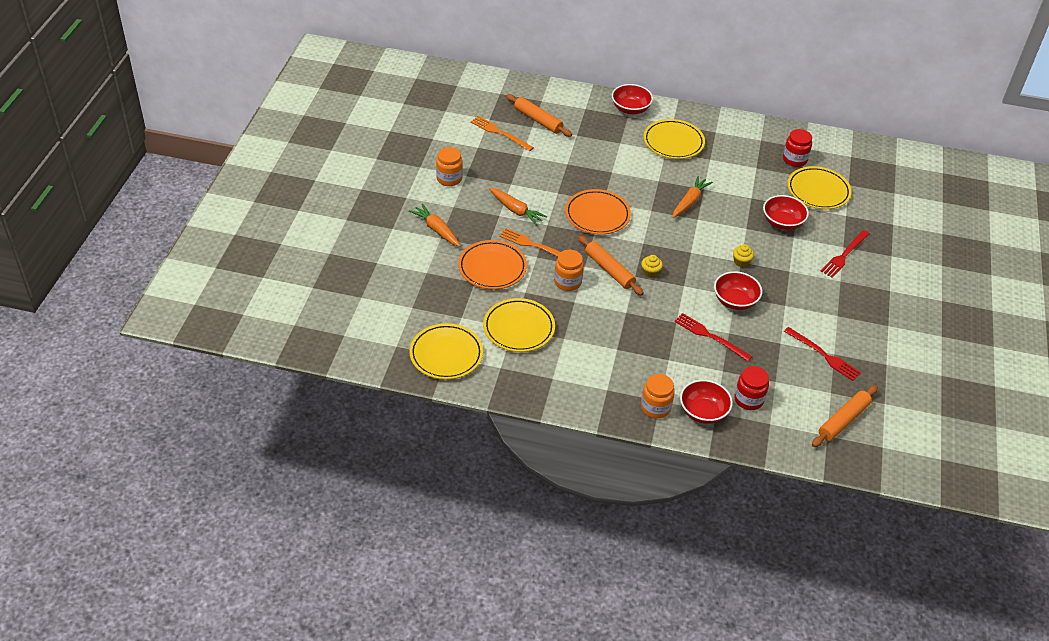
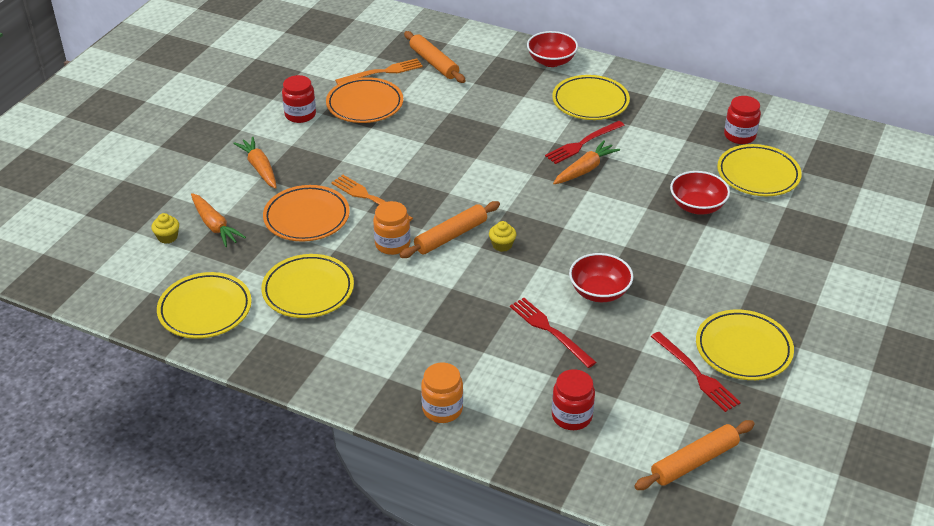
camera: 15 degrees right, 5 degrees down
orange jar [436,147,463,186] -> red jar [282,75,316,123]
orange fork [470,116,534,151] -> orange fork turned 105 degrees clockwise [335,58,423,85]
orange carrot [489,188,547,226] -> orange carrot moved to [191,193,246,247]
orange plate [565,189,631,235] -> orange plate moved to [326,77,403,123]
orange rolling pin [578,235,644,296] -> orange rolling pin turned 75 degrees clockwise [400,201,500,258]
red bowl [680,380,733,424] -> none
yellow cupcake [733,244,754,267] -> yellow cupcake moved to [151,213,179,244]
red fork [821,230,870,278] -> red fork moved to [545,121,625,164]
none -> yellow plate [696,309,794,380]

